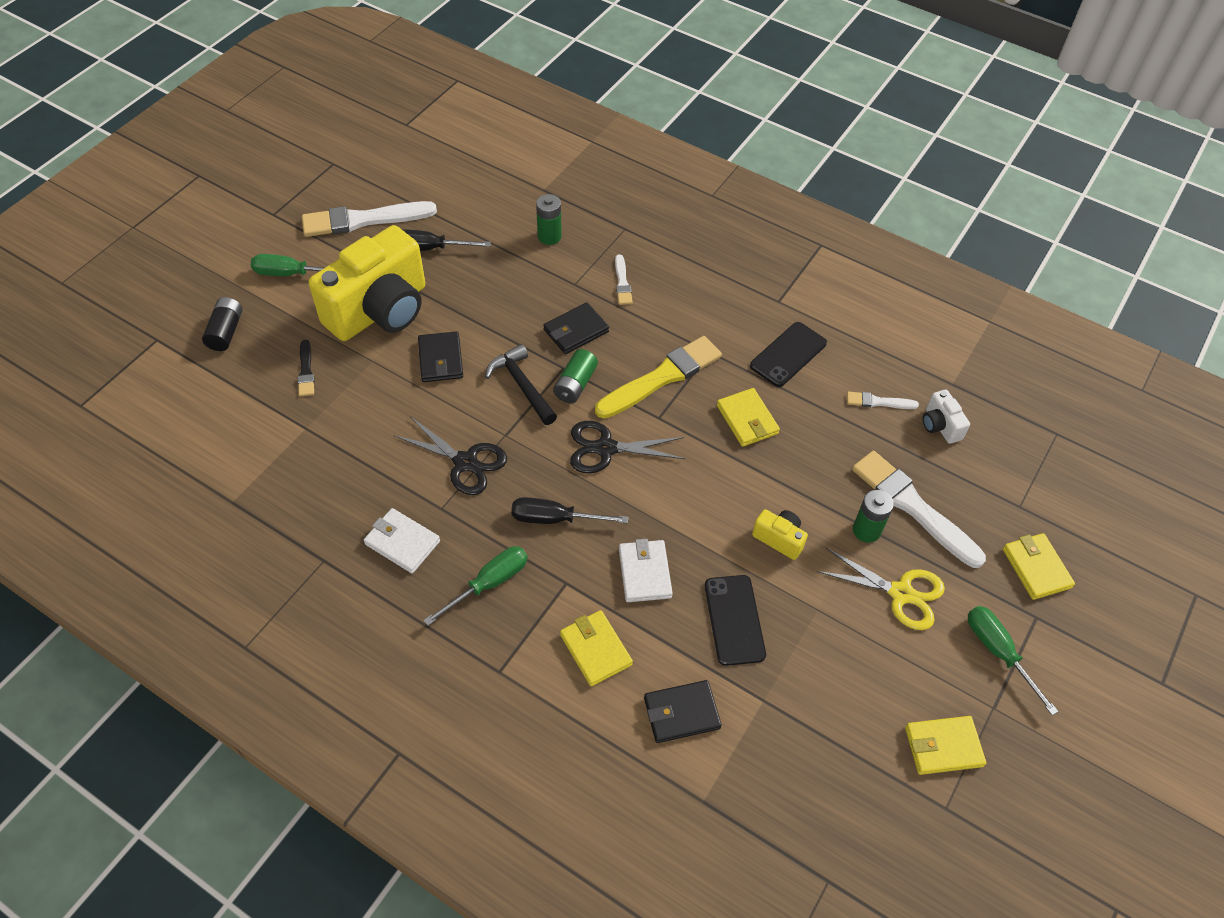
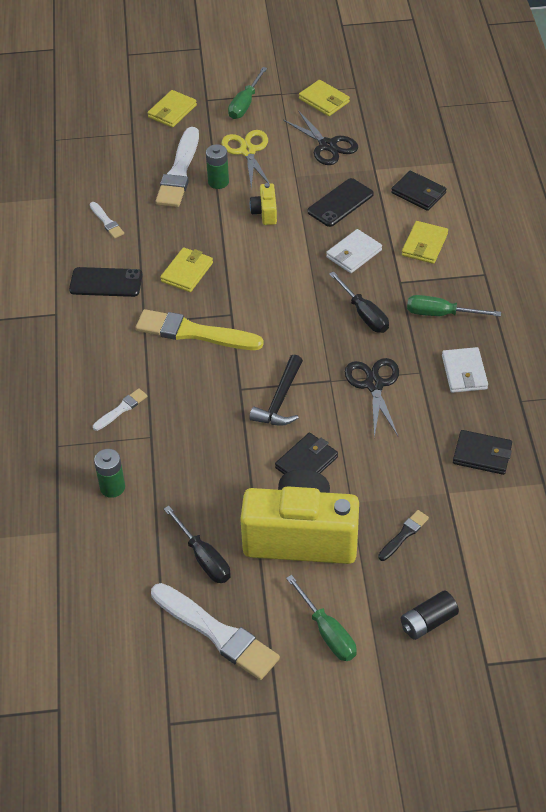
camera: 125 degrees left, 5 degrees down
black wallet [543,303,609,354] -> black wallet moved to [453,430,512,475]
green battery [553,349,598,403] -> none
black scissors [570,421,685,473] -> black scissors moved to [283,111,358,165]
white camera [923,390,970,444] -> none

